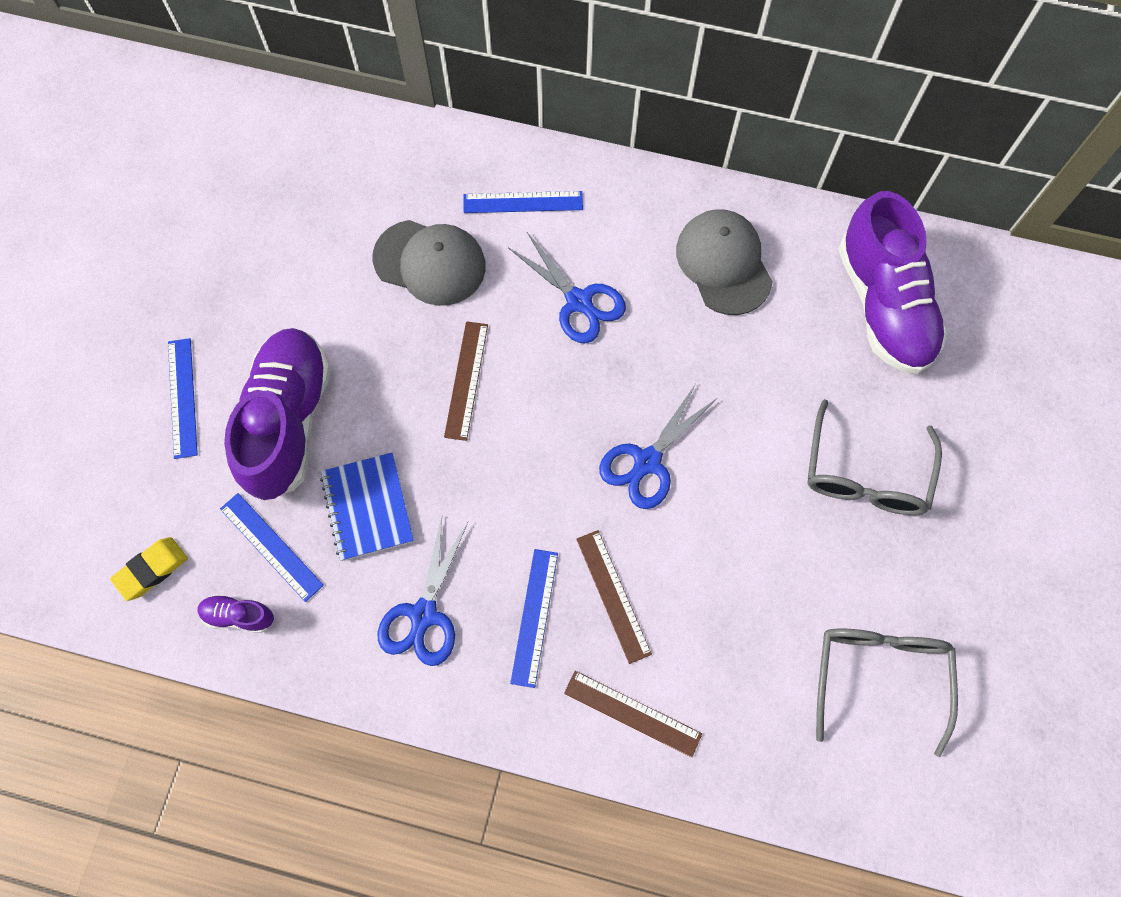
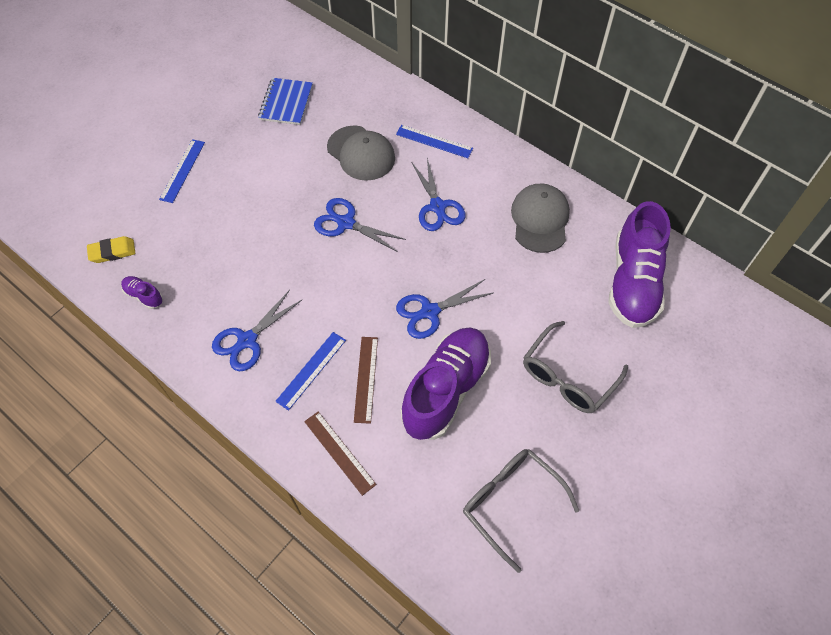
camera: 25 degrees right, 10 degrees down
blue ruler [220,493,324,602] -> none
purple shoe [224,328,331,500] -> purple shoe moved to [401,327,491,440]
blue notebook [320,453,414,561] -> blue notebook moved to [258,78,313,125]
brown ruler [444,321,488,441] -> blue scissors [314,198,406,252]
grey glasses [816,629,958,757] -> grey glasses turned 75 degrees counterclockwise [463,449,579,573]

